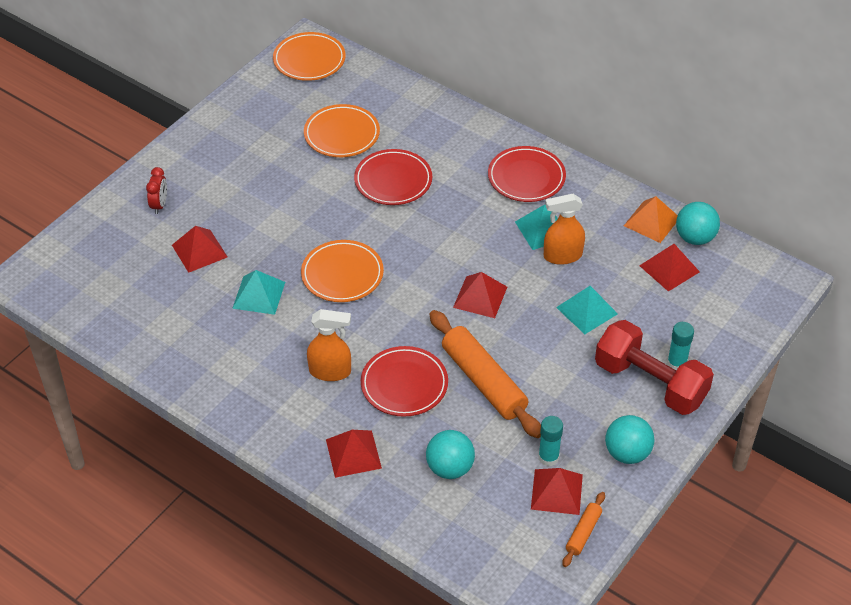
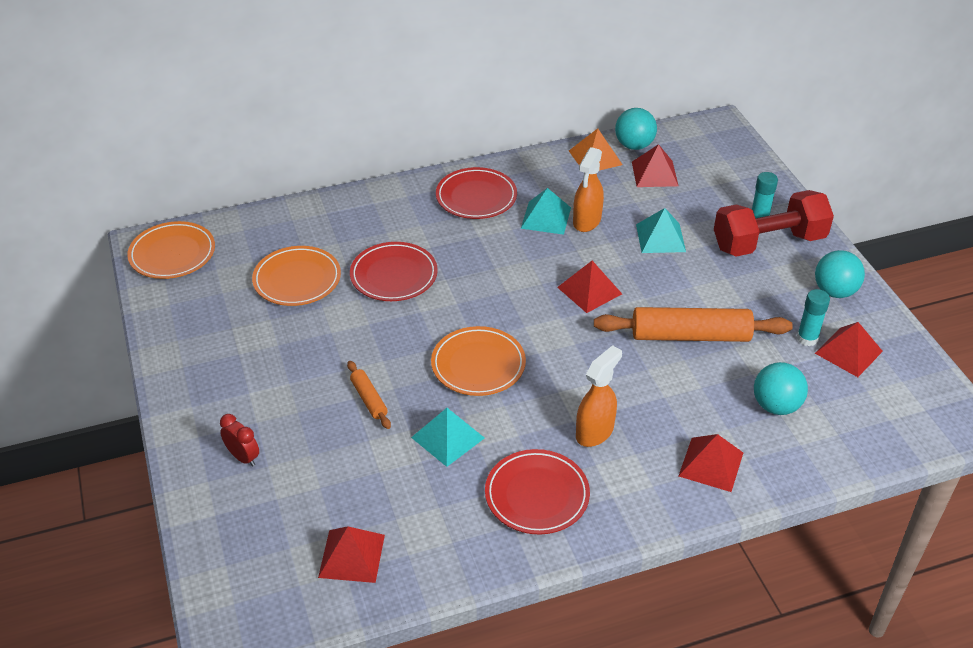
camera: 55 degrees left, 5 degrees down
red pyramid [172,226,227,273] -> red pyramid moved to [318,526,385,583]
red plate [361,346,448,417] -> red plate moved to [485,449,590,534]
orange rolling pin [562,492,605,567] -> orange rolling pin moved to [347,361,391,429]

